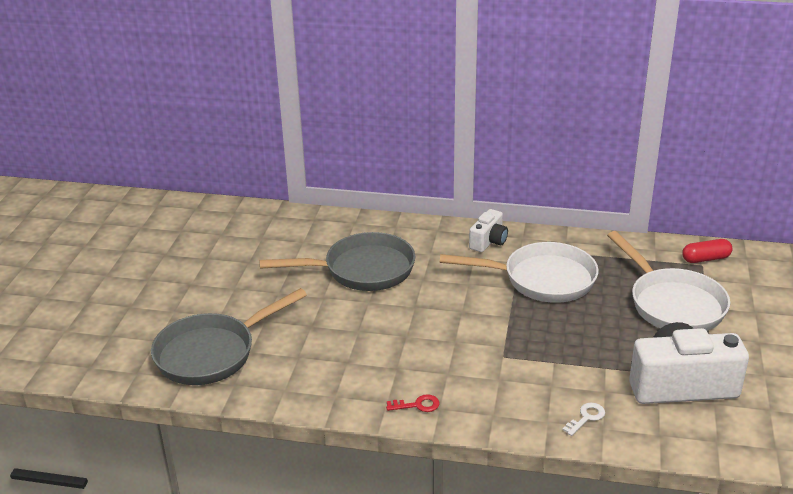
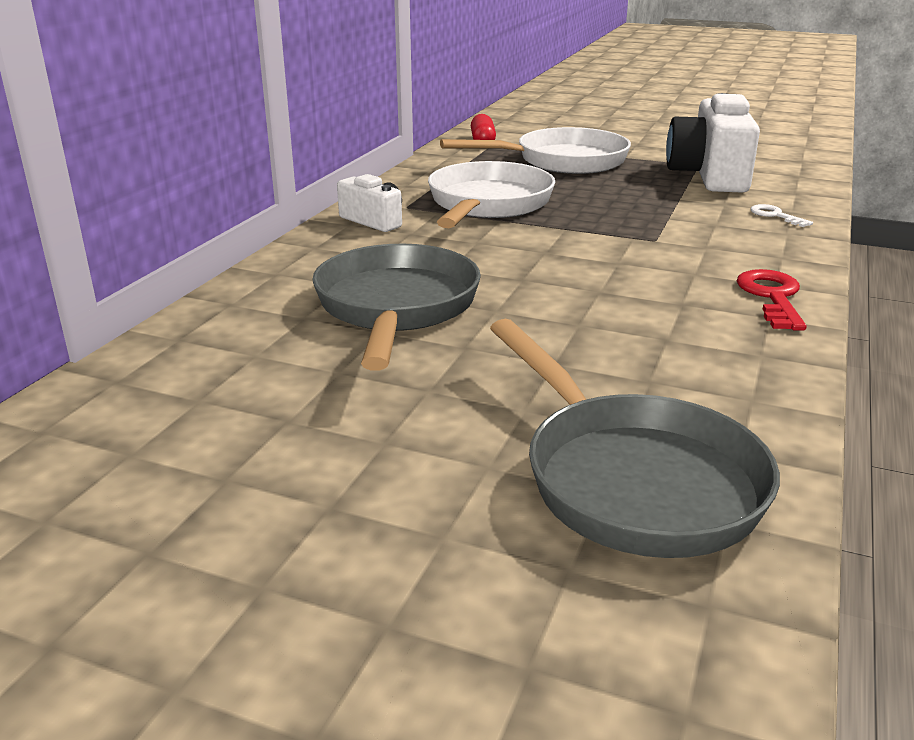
camera: 80 degrees left, 5 degrees down
red key [386,394,440,412] -> red key [737,269,807,331], size x1.63

